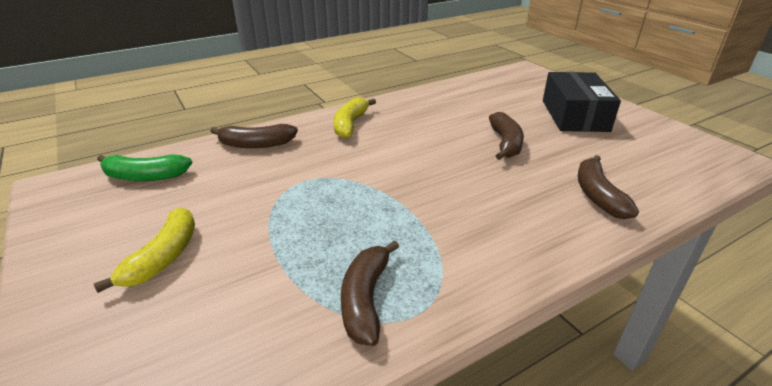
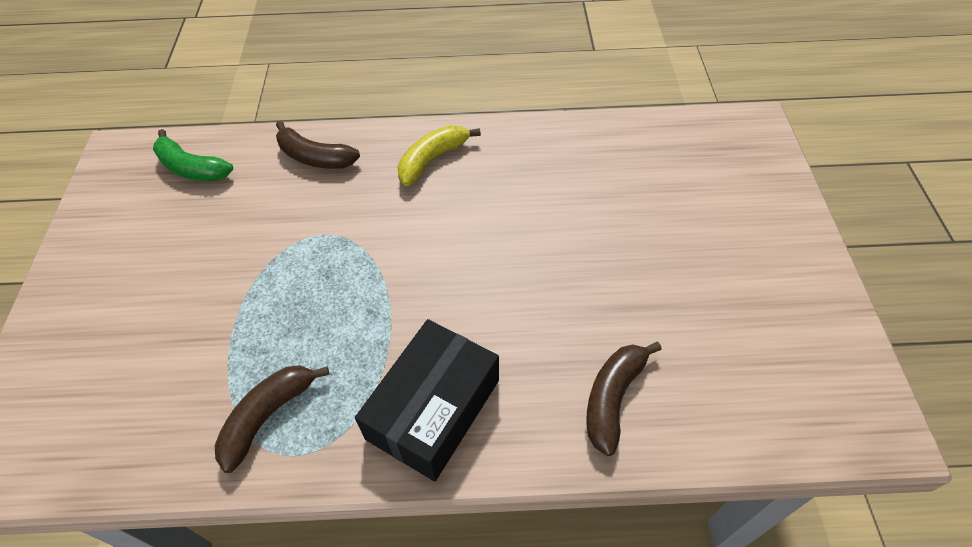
camera: 30 degrees right, 20 degrees up
yellow banana [94,207,195,293] -> none
brown banana [489,112,524,160] -> none
black box [543,72,621,132] -> black box moved to [355,319,499,481]

